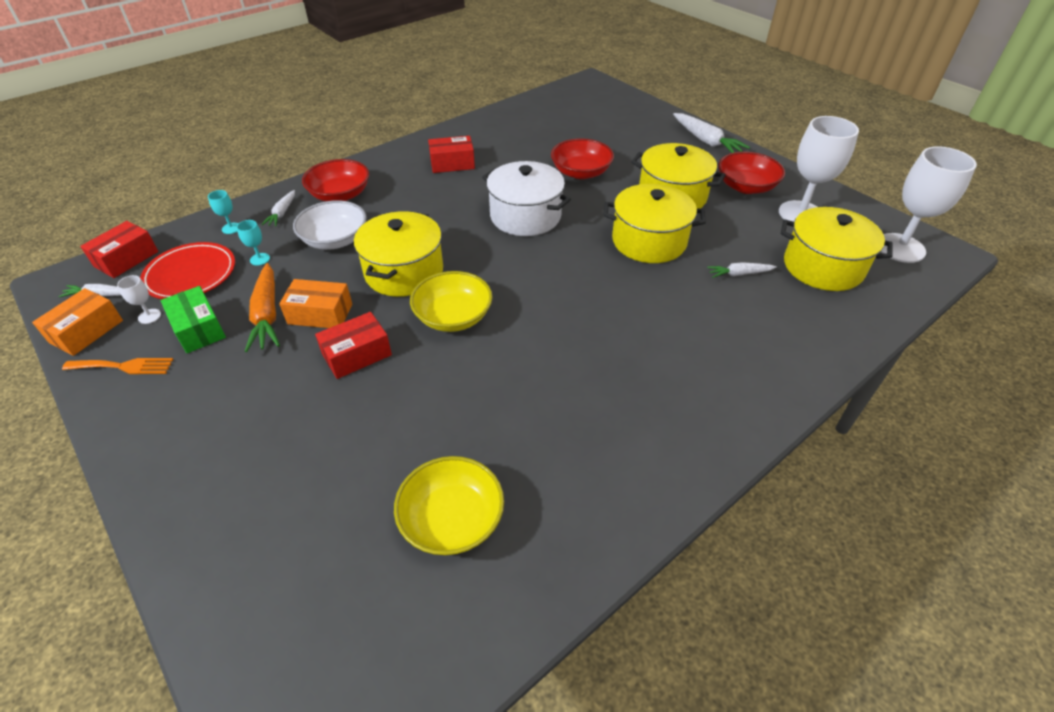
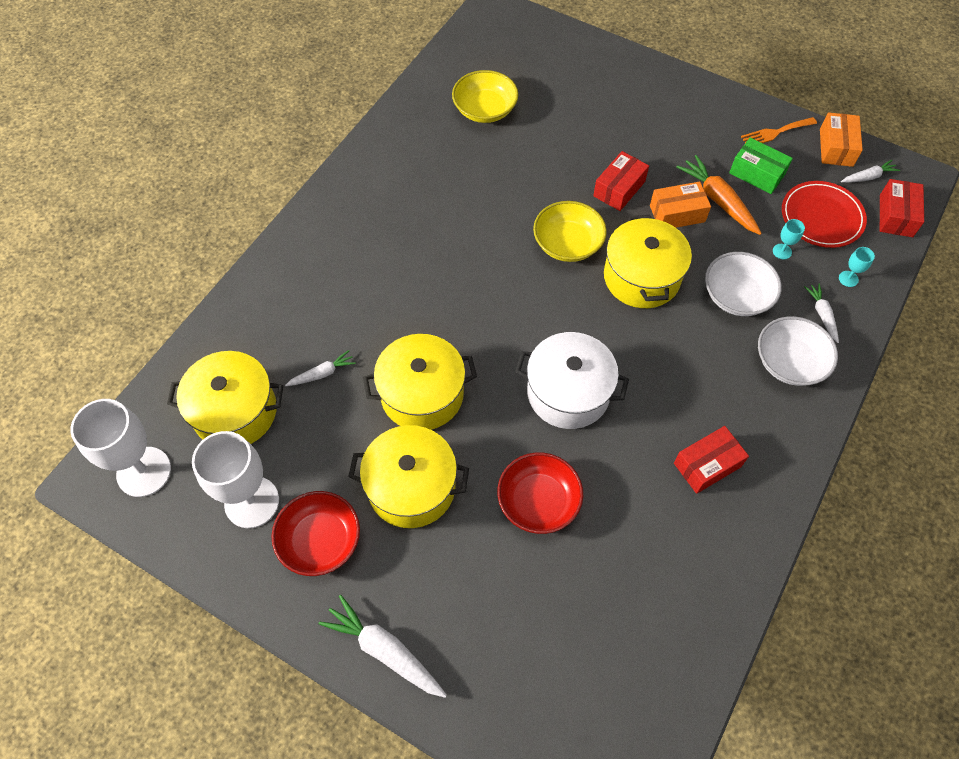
camera: 160 degrees right, 15 degrees up
white goblet [117,275,161,324] -> none
red bowl [302,159,369,201] -> white bowl [758,316,838,386]

